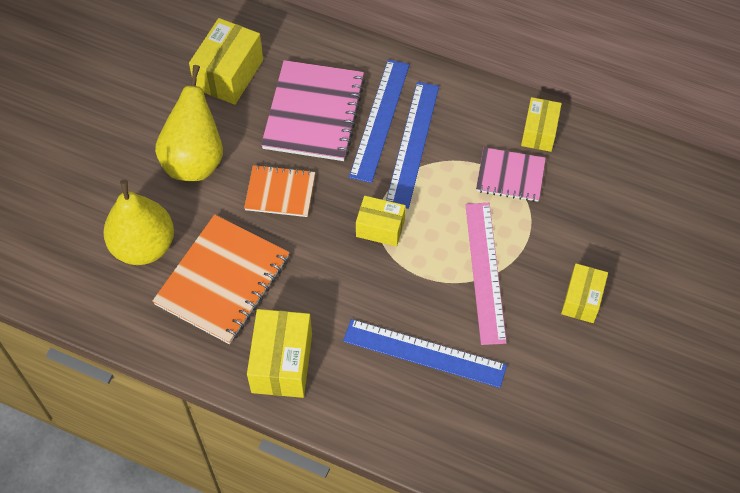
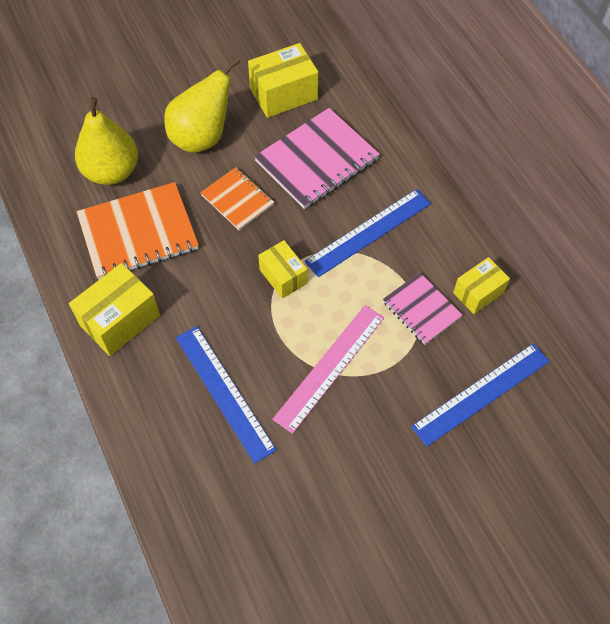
camera: 40 degrees right, 0 degrees up
blue ruler [349,59,410,183] -> blue ruler moved to [411,343,550,447]
yellow box [561,264,608,323] -> none

